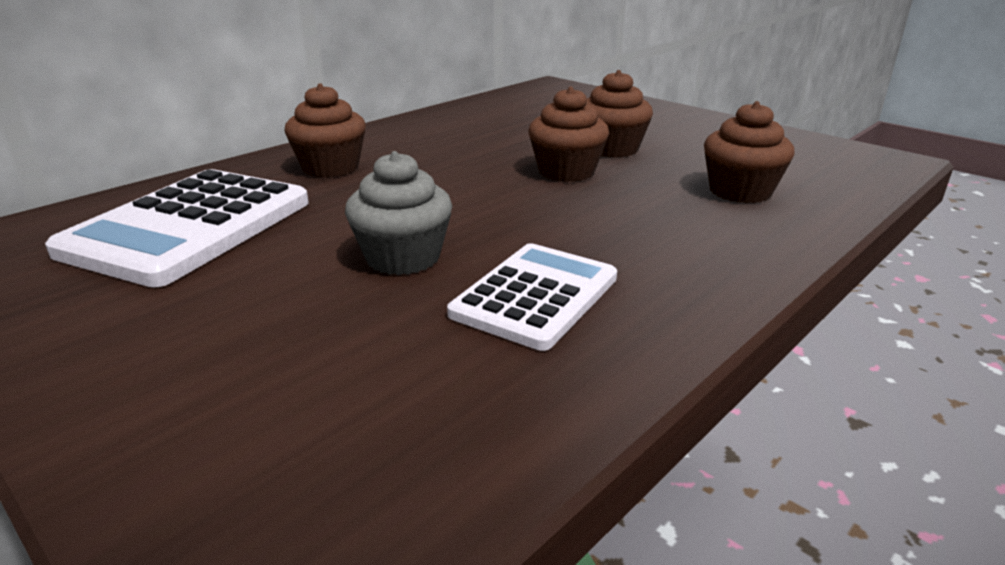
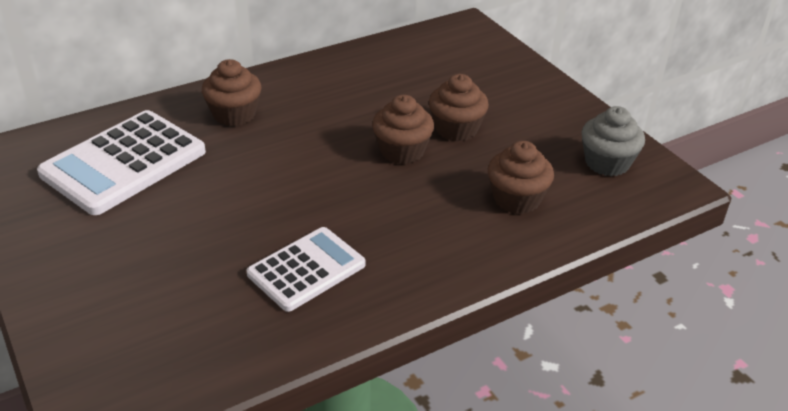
camera: 15 degrees right, 10 degrees up
grey cupcake [345,151,452,275] -> grey cupcake moved to [581,106,645,176]

